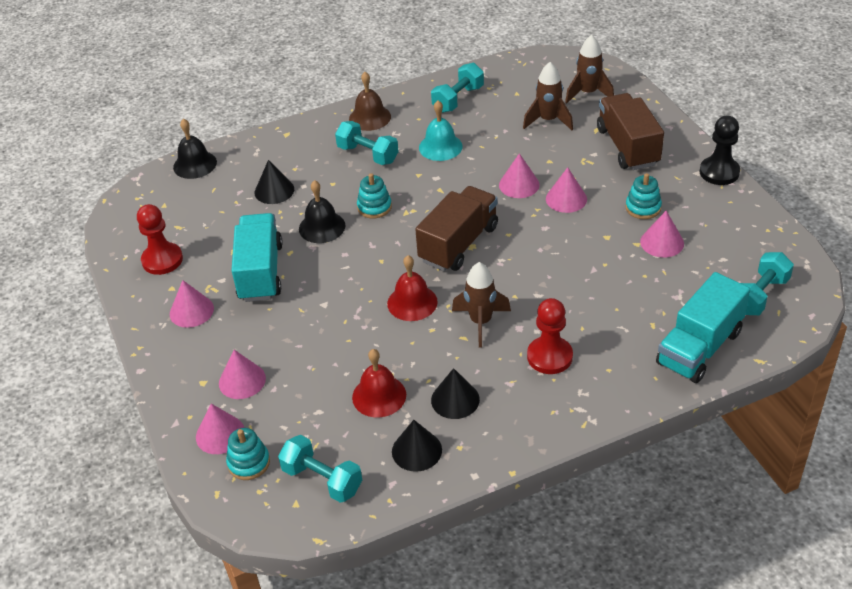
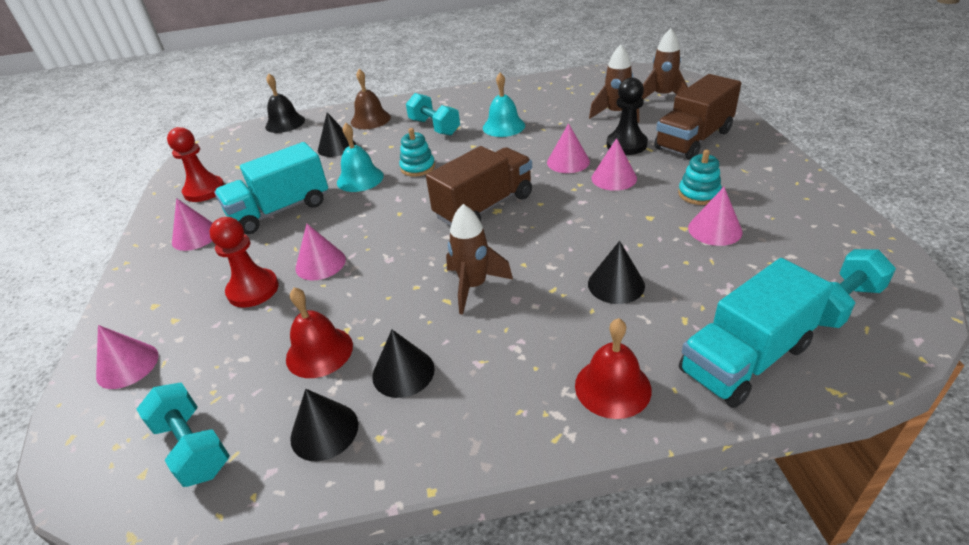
camera: 15 degrees right, 5 degrees down
pink cone [219,350,266,399] -> pink cone moved to [295,224,346,280]
turquoise stacking toy [226,428,270,480] -> none
turquoise truck [231,213,283,302] -> turquoise truck turned 135 degrees counterclockwise [214,142,328,234]
black bell [299,180,345,243] -> turquoise bell [337,123,384,192]
brown bell [349,72,391,131] -> brown bell moved to [351,69,391,129]
red bell [387,255,438,321] -> red bell moved to [575,318,652,419]
turquoise dumbbell [431,63,484,113] -> none
red pawn [527,298,573,374] -> red pawn moved to [209,217,279,308]
brown truck [597,93,664,170] -> brown truck turned 135 degrees counterclockwise [654,74,741,160]
black pawn [700,116,740,185] -> black pawn moved to [606,77,648,155]
none -> black cone [588,241,645,304]

